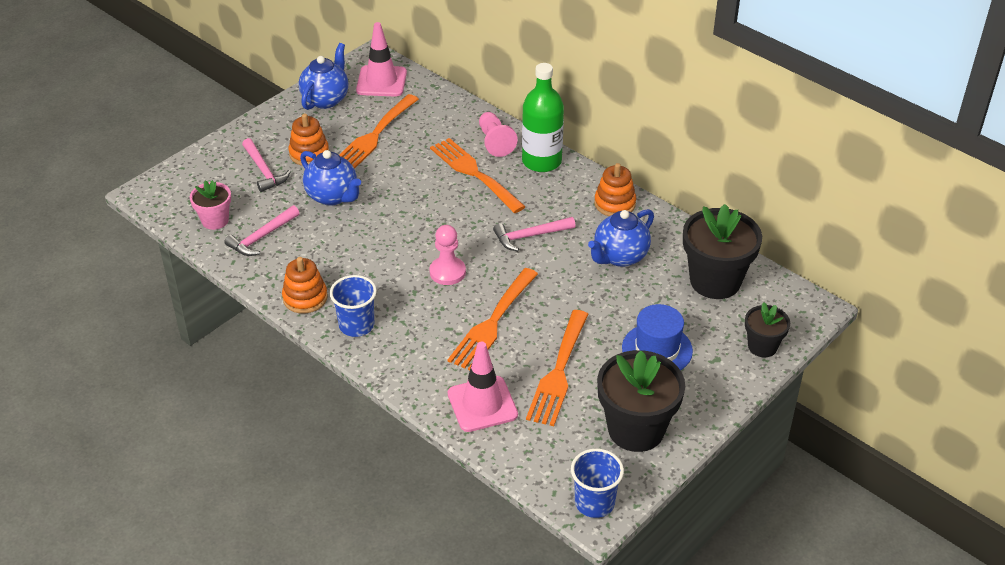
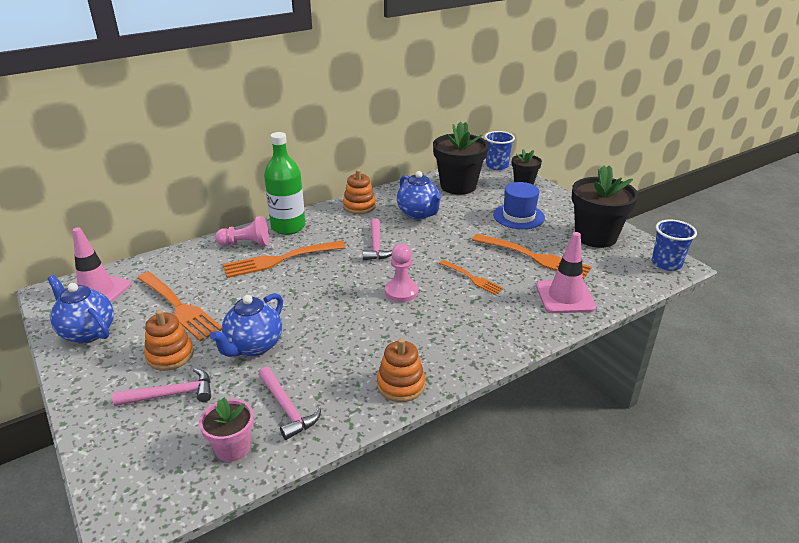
camera: 75 degrees left, 10 degrees down
blue teapot [300,150,361,206] -> blue teapot turned 150 degrees clockwise [210,293,283,357]
blue cup [330,275,377,337] -> blue cup moved to [485,131,515,170]
orange fork [447,268,538,370] -> orange fork [439,260,504,295], size x0.58

